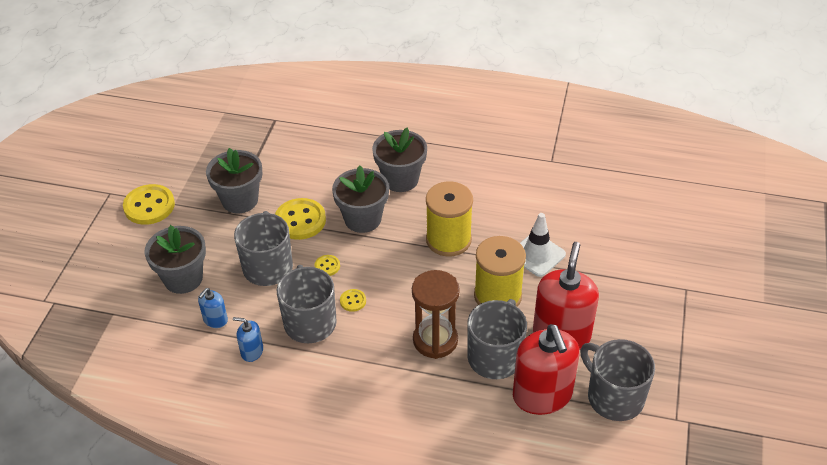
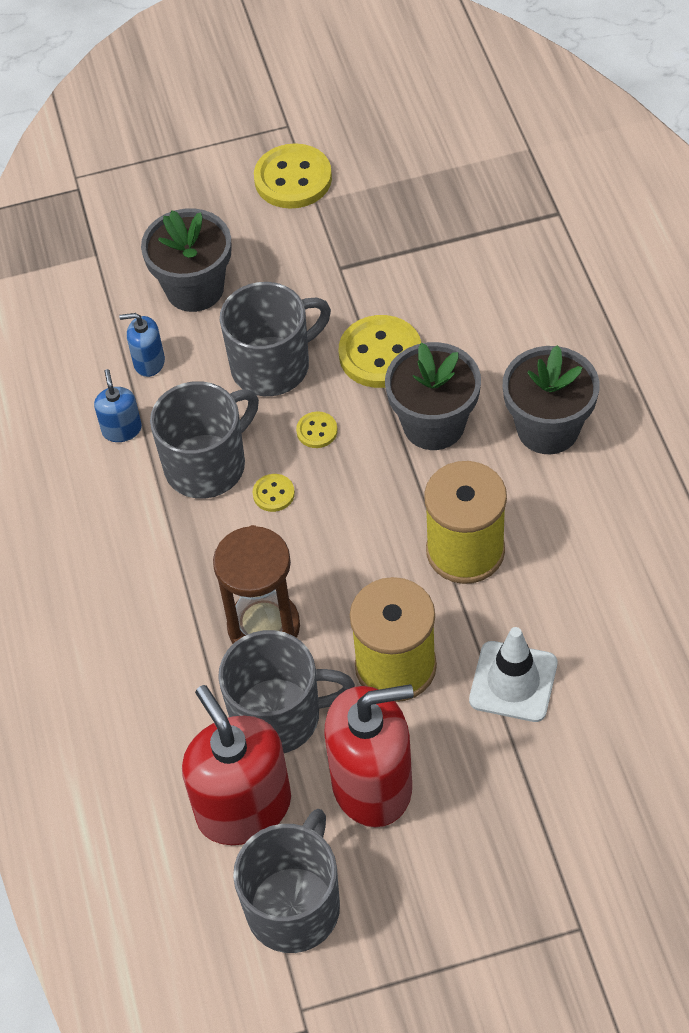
camera: 65 degrees right, 10 degrees up
grey flower pot [206,148,262,213] -> none
red soap dispenser [513,324,580,415] -> red soap dispenser turned 105 degrees clockwise [182,685,291,845]

